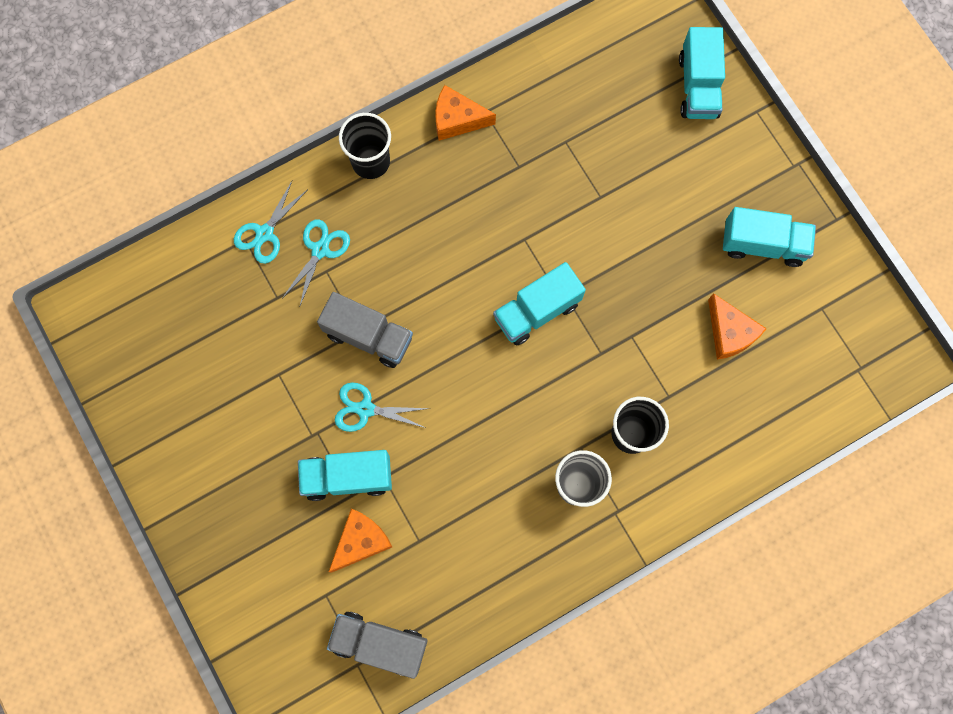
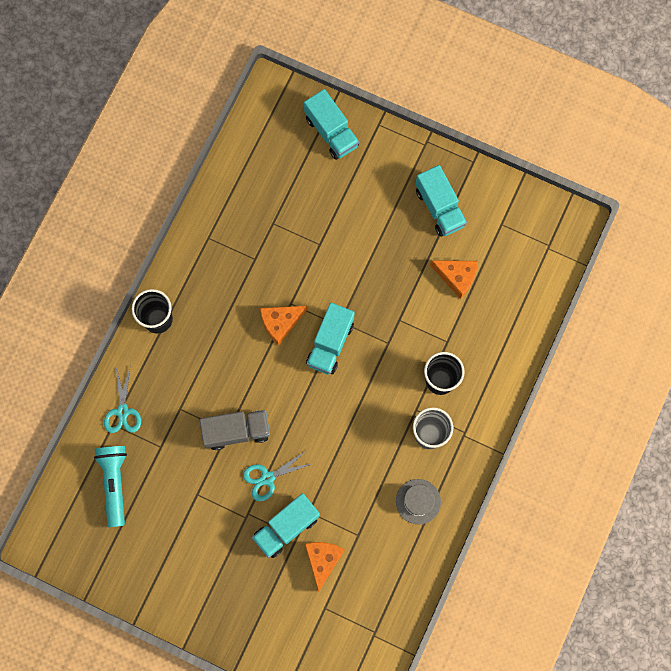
camera: 35 degrees left, 0 degrees up
turquoise scissors [282,219,350,306] -> none
grey truck [327,612,428,679] -> none
orange cheese [435,85,496,141] -> orange cheese moved to [260,306,307,346]
turquoise truck [723,207,816,267] -> turquoise truck turned 90 degrees clockwise [415,165,467,237]
none -> turquoise flashlight [94,446,127,527]
none -> grey hat [396,479,441,524]

